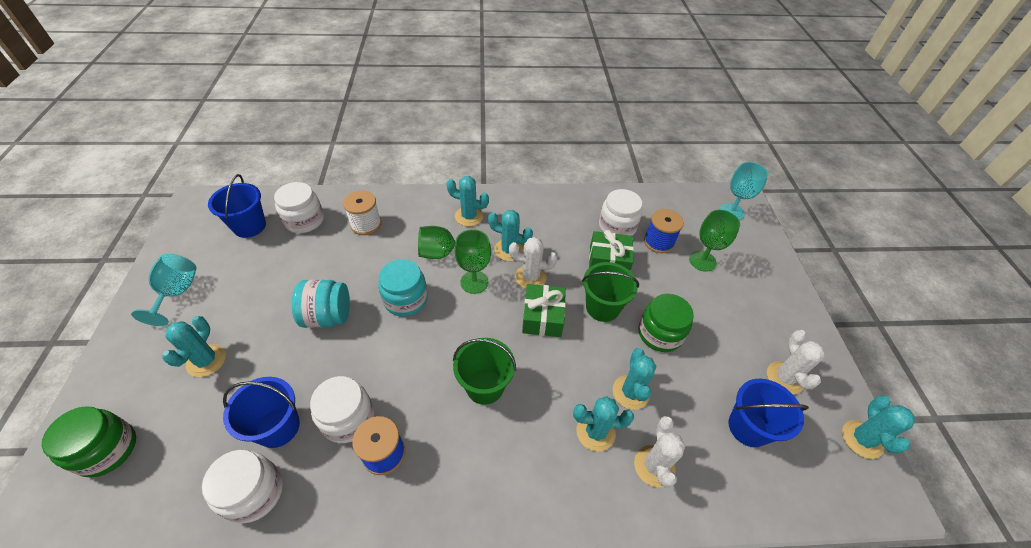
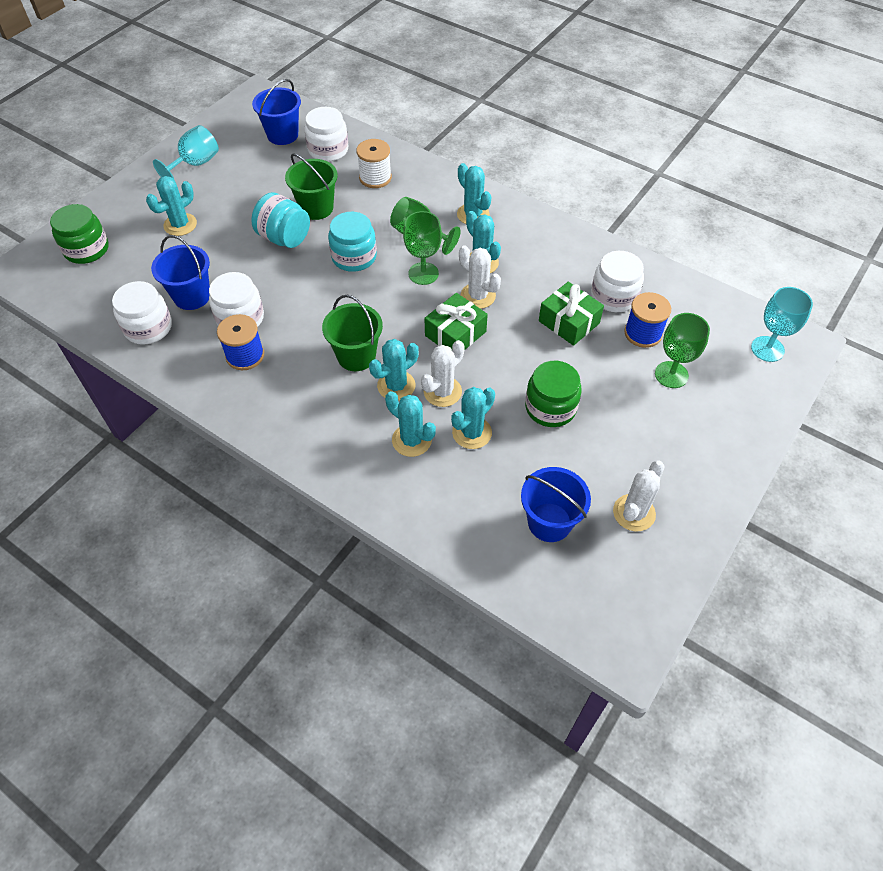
camera: 40 degrees right, 5 degrees up
green bucket [582,262,639,322] -> green bucket moved to [285,153,338,220]
white cactus [634,416,685,488] -> white cactus moved to [421,340,465,407]
turquoise cactus [842,395,915,459] -> turquoise cactus moved to [369,339,419,401]

